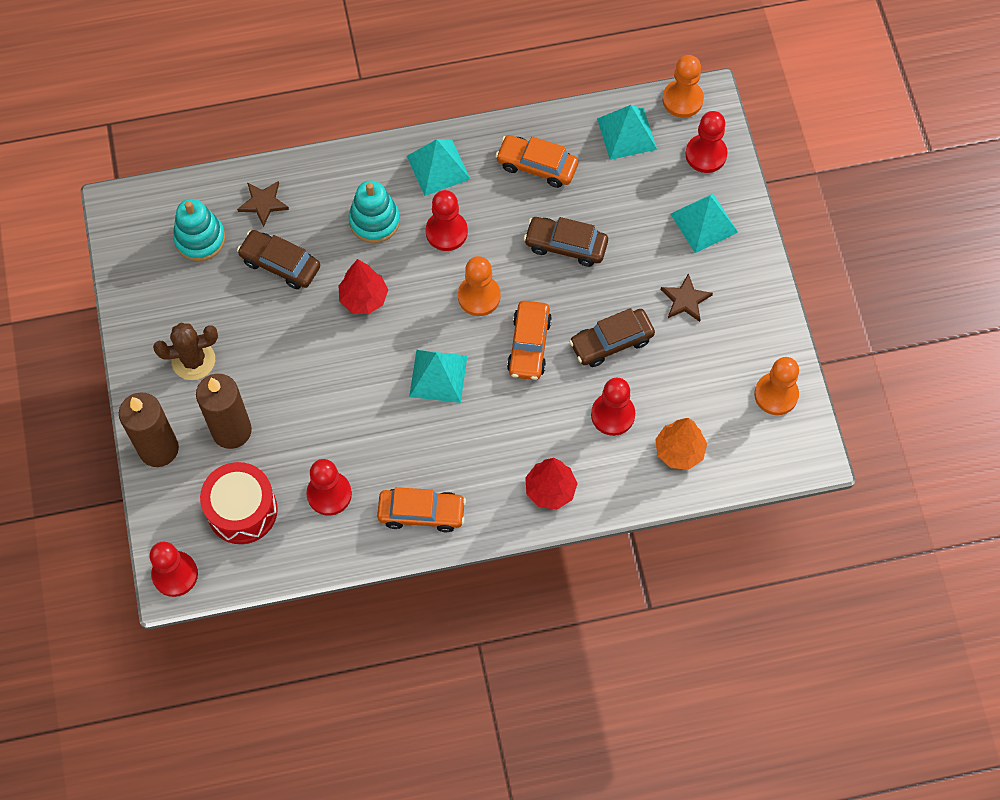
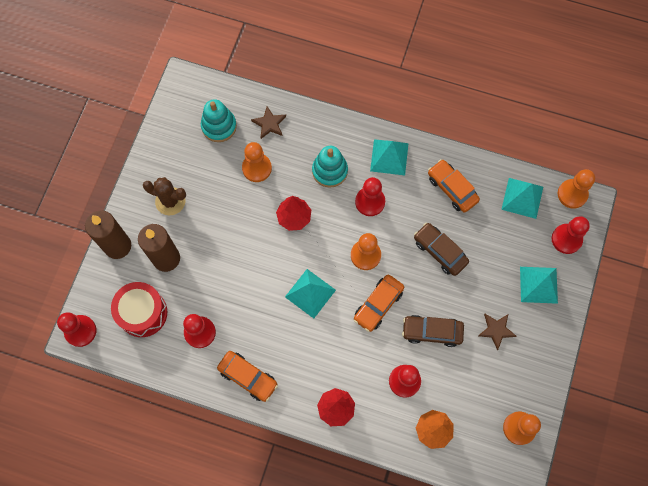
camera: 30 degrees right, 5 degrees up
brown car [237,230,320,289] -> orange pawn [242,142,272,182]

